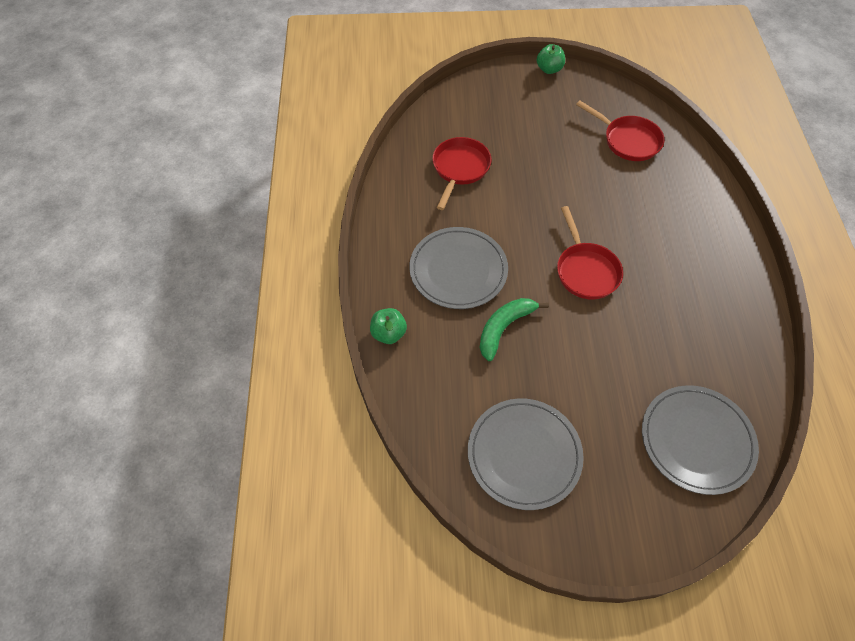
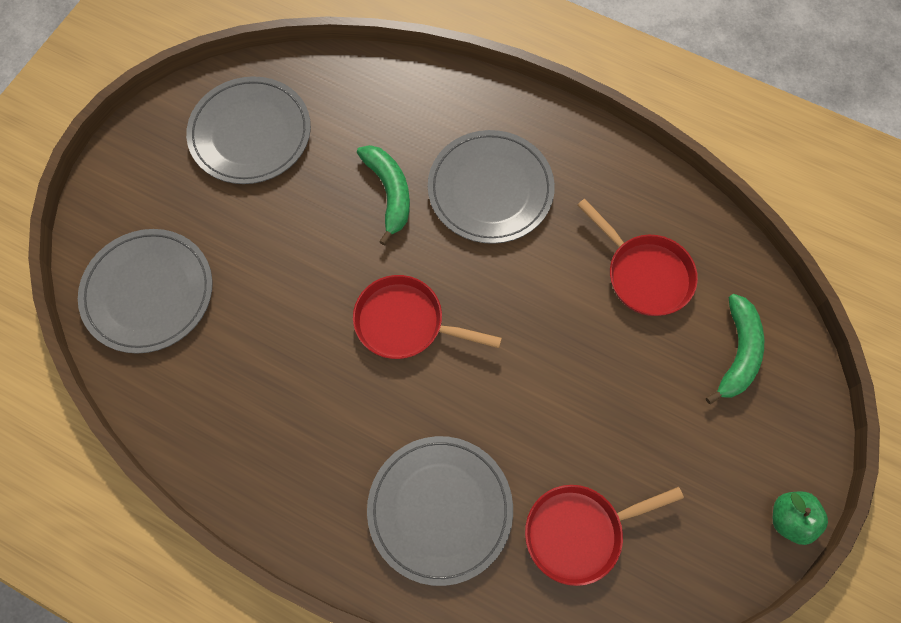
camera: 120 degrees right, 10 degrees up
green apple [370,308,407,344] -> none
none -> grey plate [367,436,513,586]
none -> green banana [706,294,764,404]

